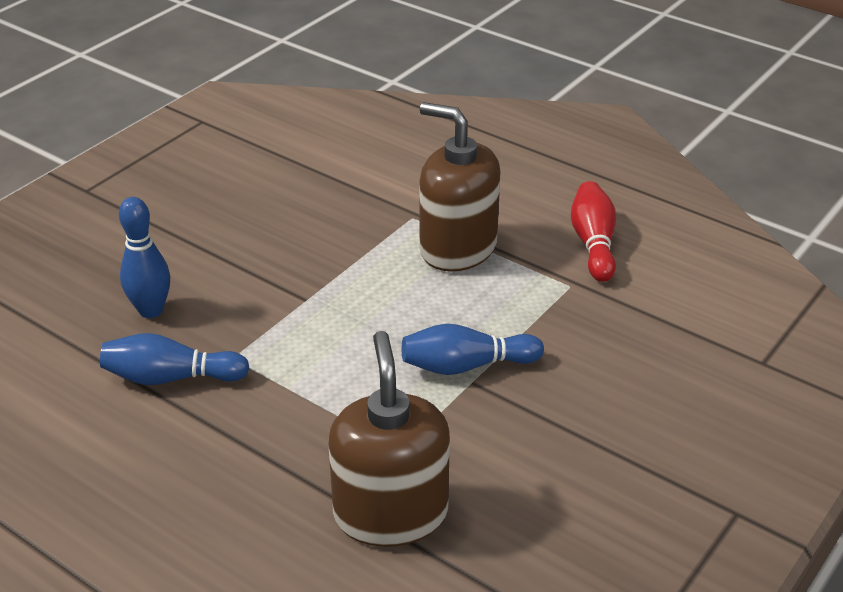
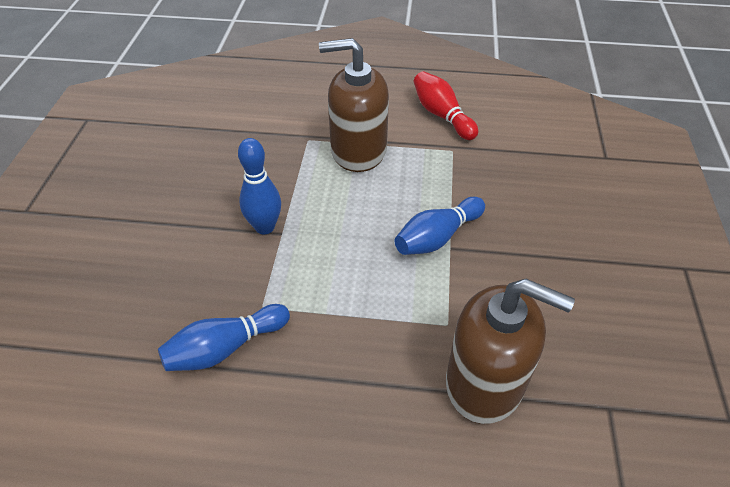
camera: 30 degrees left, 10 degrees up
blue bowling pin [119,197,170,318] -> blue bowling pin moved to [238,138,281,235]
brown soap dispenser [328,331,450,547] -> brown soap dispenser turned 150 degrees clockwise [446,279,575,424]

